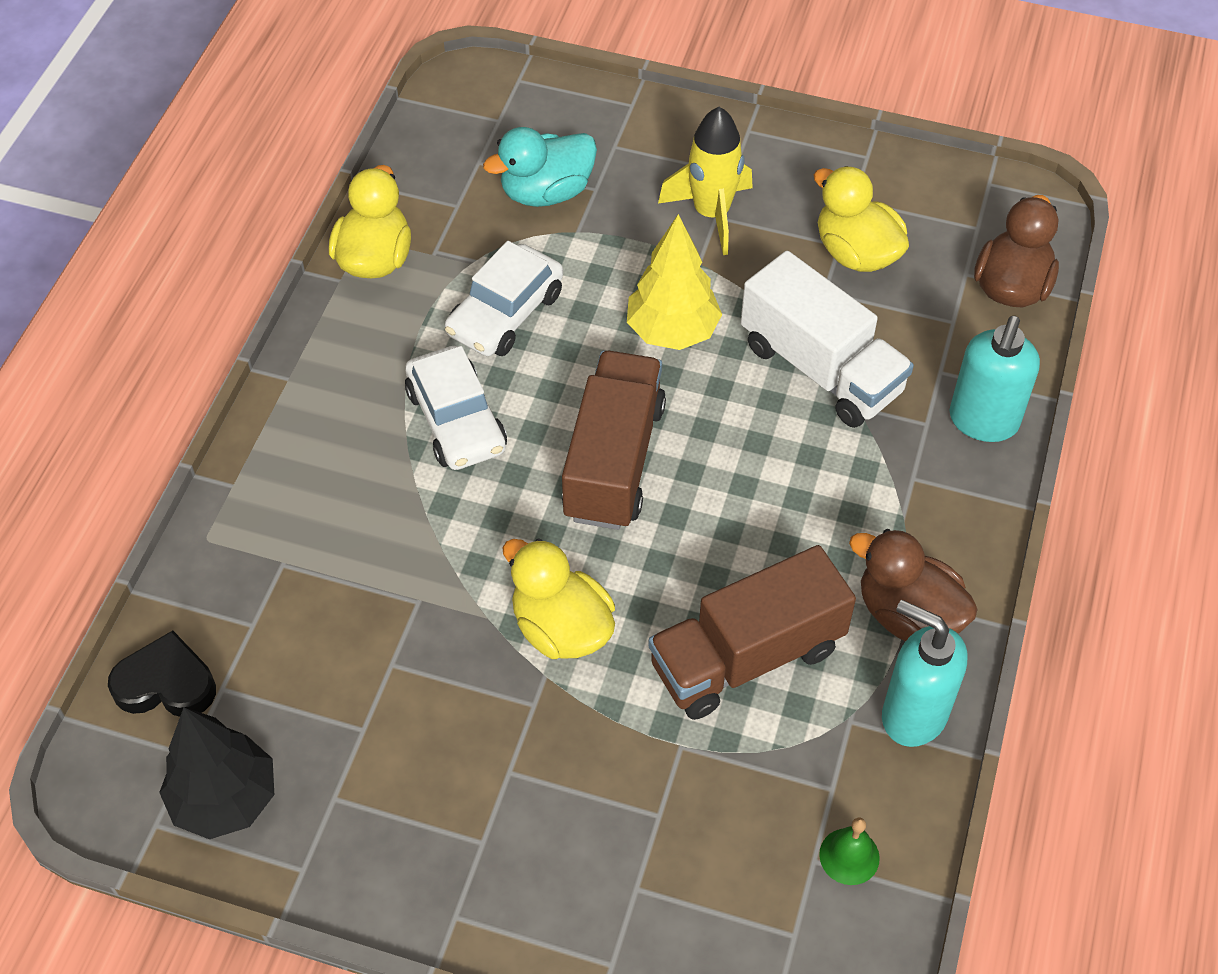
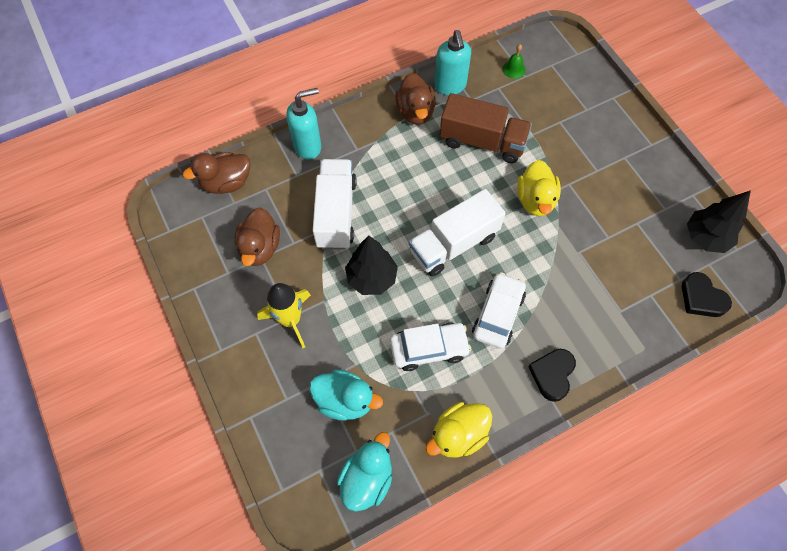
camera: 135 degrees left, 10 degrees up
brown truck [562,351,666,530] -> white truck [409,189,506,277]
yellow tree [627,214,722,350] -> black tree [345,236,398,295]
yellow duck [814,166,909,272] -> brown duck [235,207,280,266]
none -> turquoise duck [337,432,392,511]
none -> black heart [528,349,576,402]

